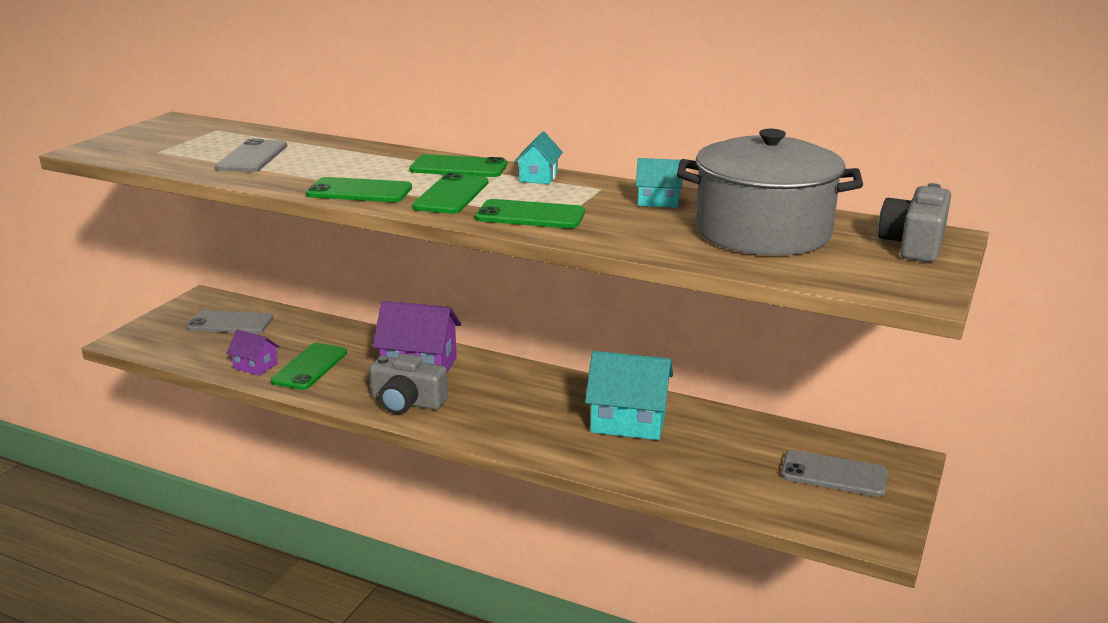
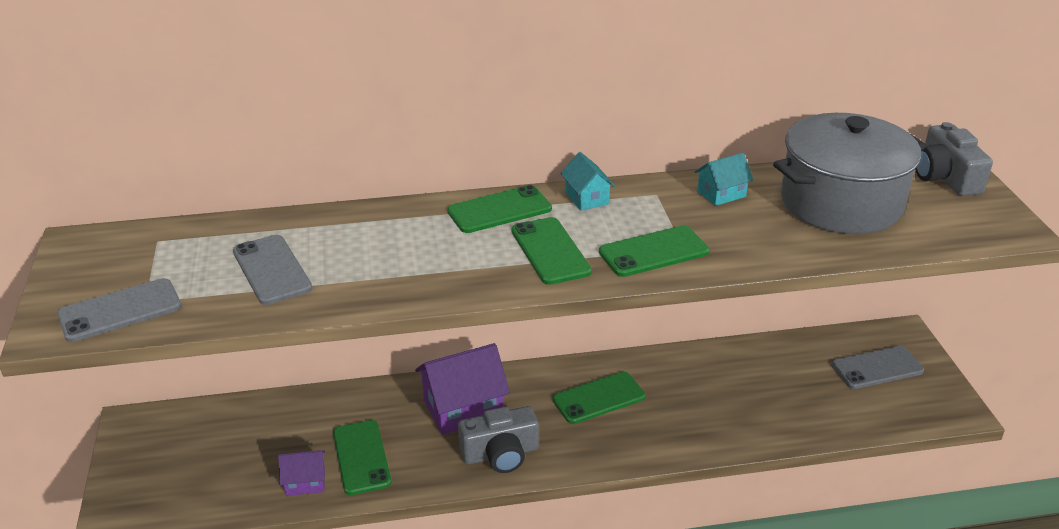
camera: 35 degrees left, 10 degrees up
grey phone [186,310,273,334] -> grey phone moved to [57,278,181,342]
green phone [306,177,412,202] -> green phone moved to [552,372,645,424]
turquoise house [585,351,673,440] -> none

